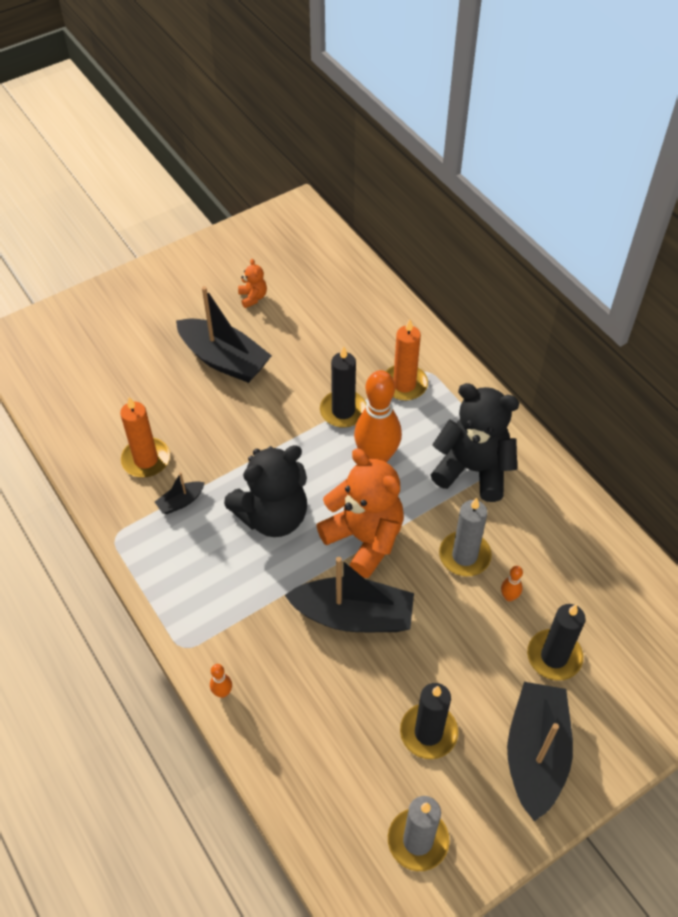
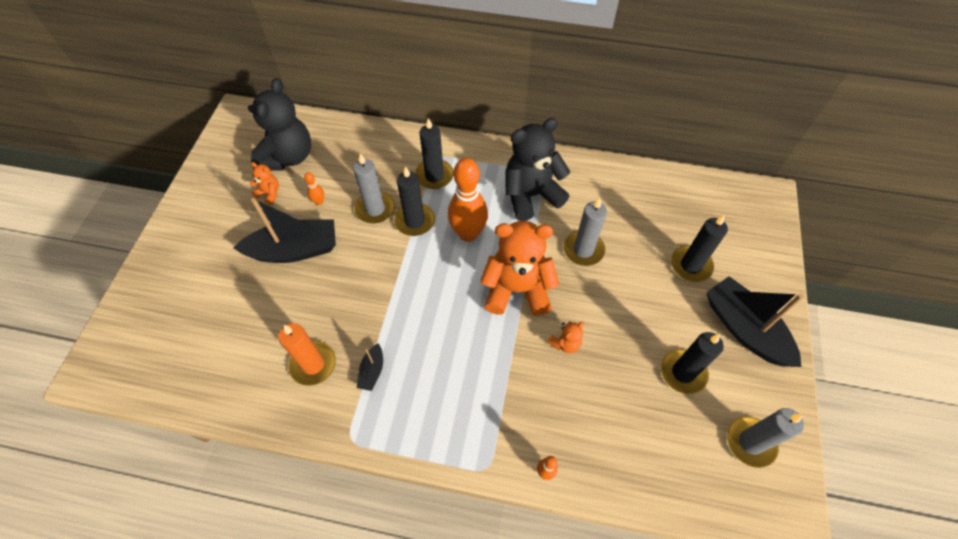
camera: 45 degrees left, 5 degrees up
black teddy bear [224,445,307,537] -> black teddy bear moved to [248,78,311,170]
black boat [284,557,414,632] -> orange teddy bear [547,322,584,353]
orange candle [386,319,428,401] -> black candle [415,118,454,189]
orange bowling pin [501,566,523,601] -> orange bowling pin moved to [304,172,324,205]
none -> grey candle [353,154,395,223]

